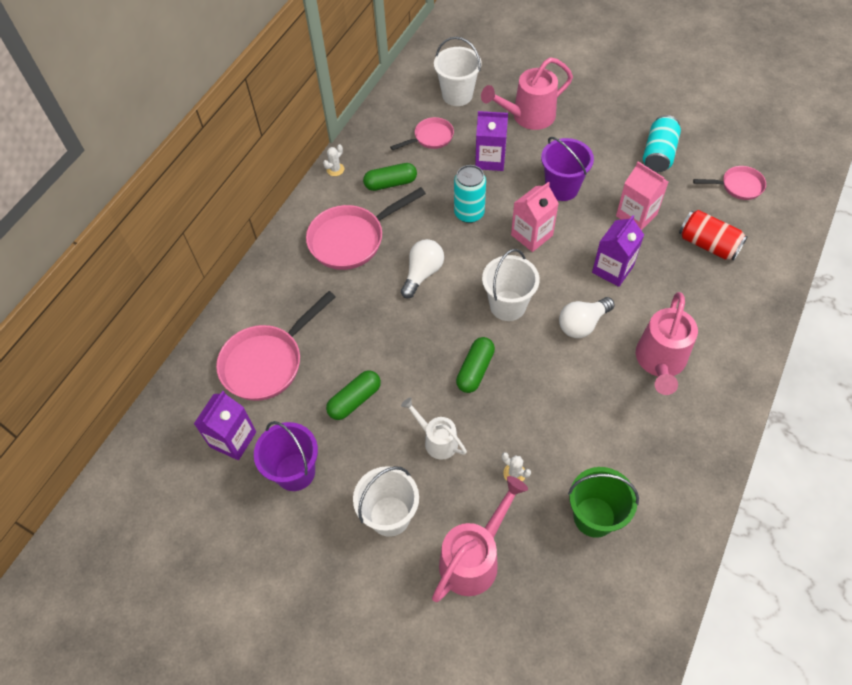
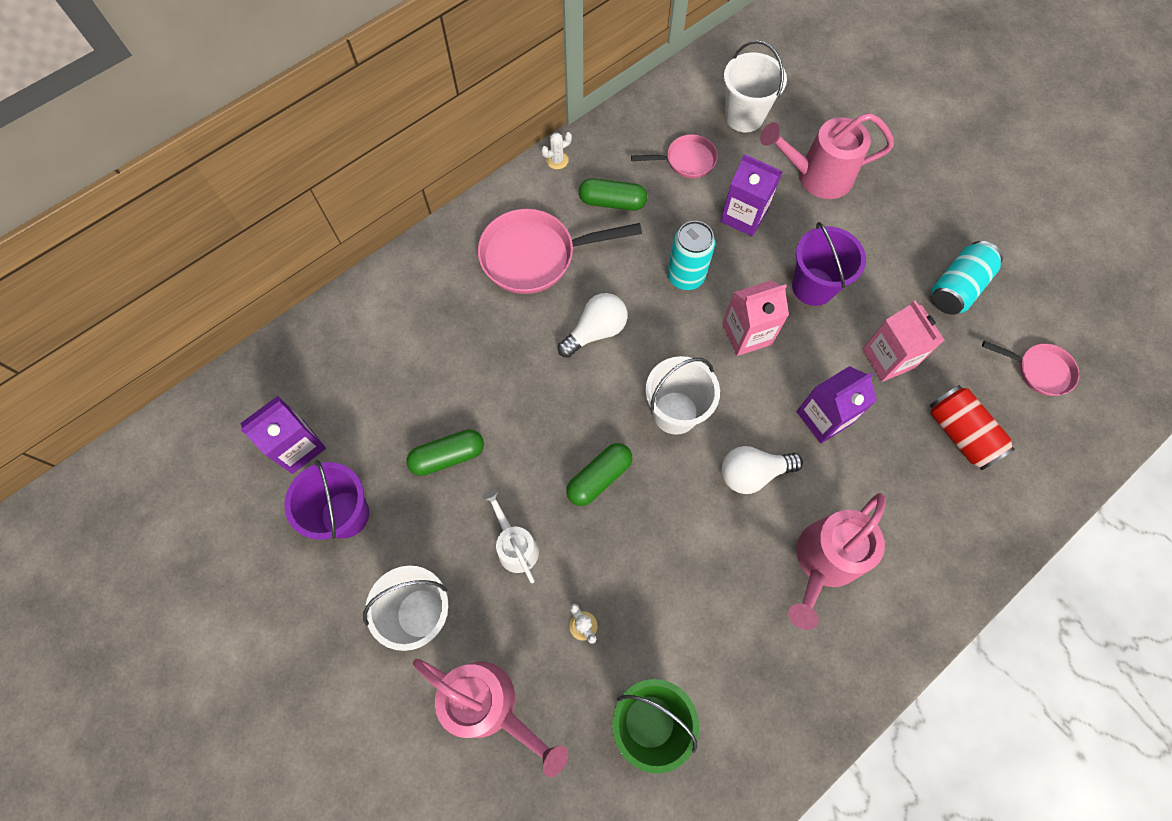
camera: 20 degrees right, 10 degrees up
pink pan [216,291,336,401] -> none
pink watering can [432,476,528,602] -> pink watering can turned 60 degrees clockwise [413,659,568,777]

